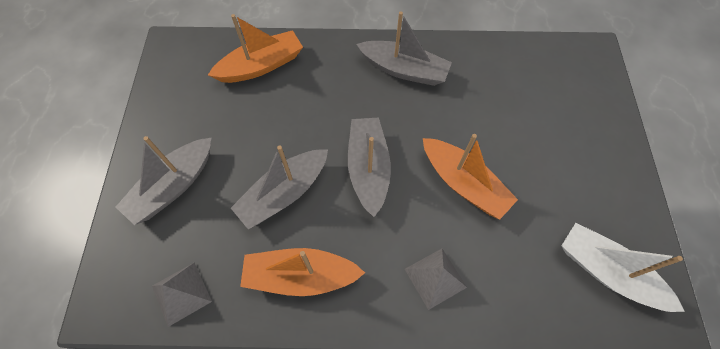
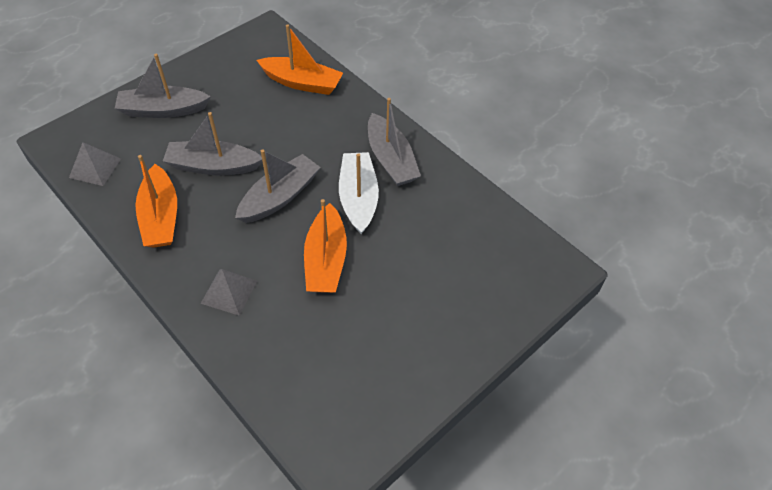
camera: 45 degrees right, 10 degrees down
orange boat [240,248,365,296] -> orange boat turned 150 degrees counterclockwise [135,155,177,248]
white boat [561,223,685,312] -> white boat moved to [339,152,379,234]

